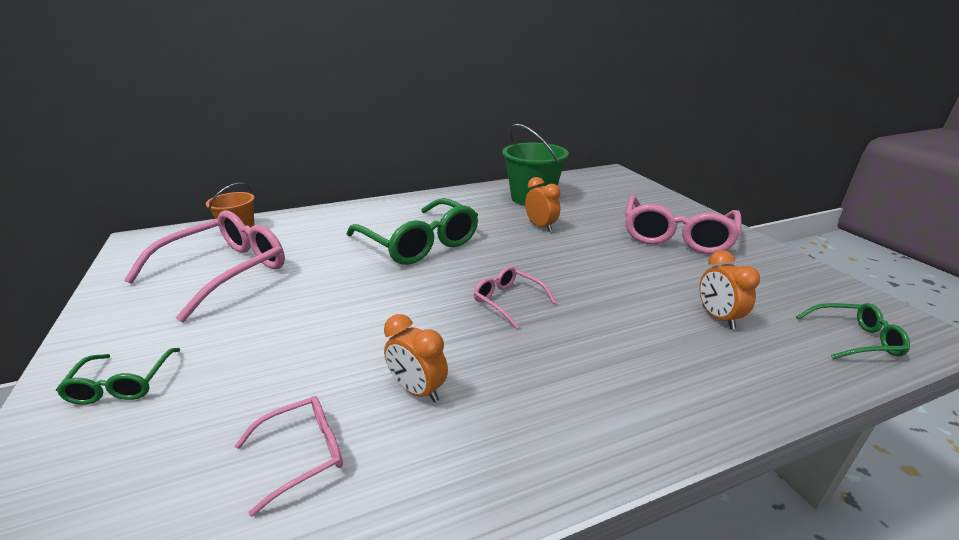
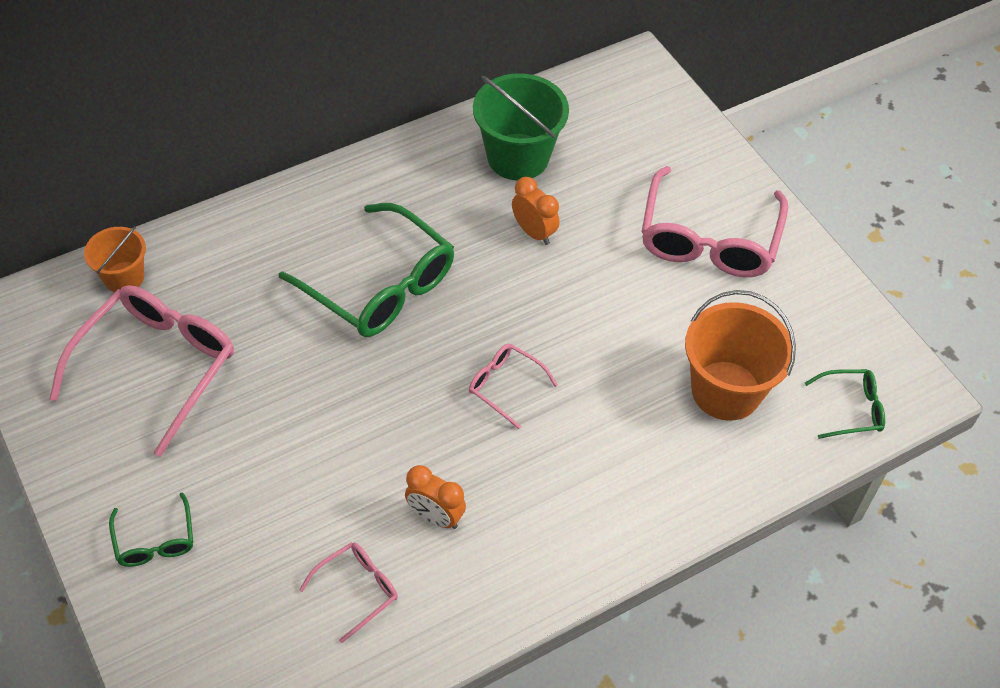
camera: 10 degrees left, 25 degrees up
orange clock [699,250,760,329] -> orange bucket [685,290,796,421]

